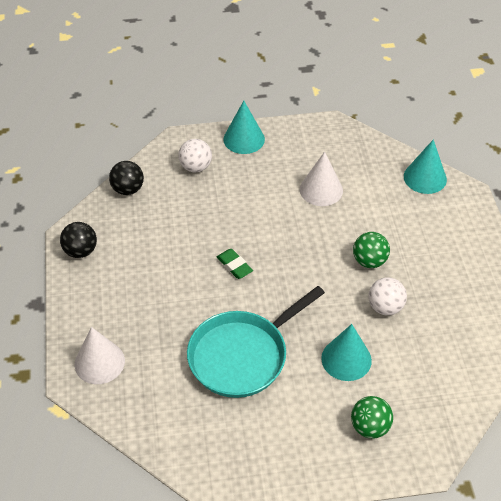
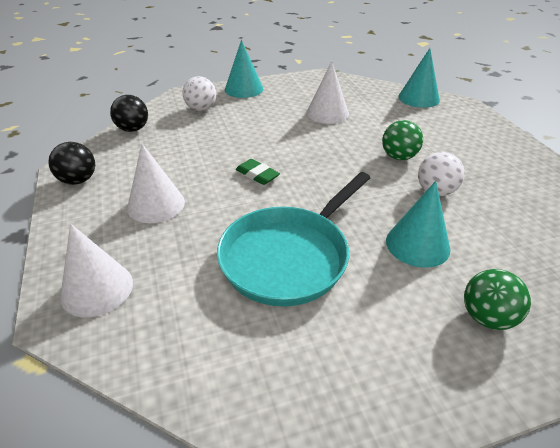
camera: 10 degrees left, 10 degrees down
none -> white cone [127,144,185,223]

